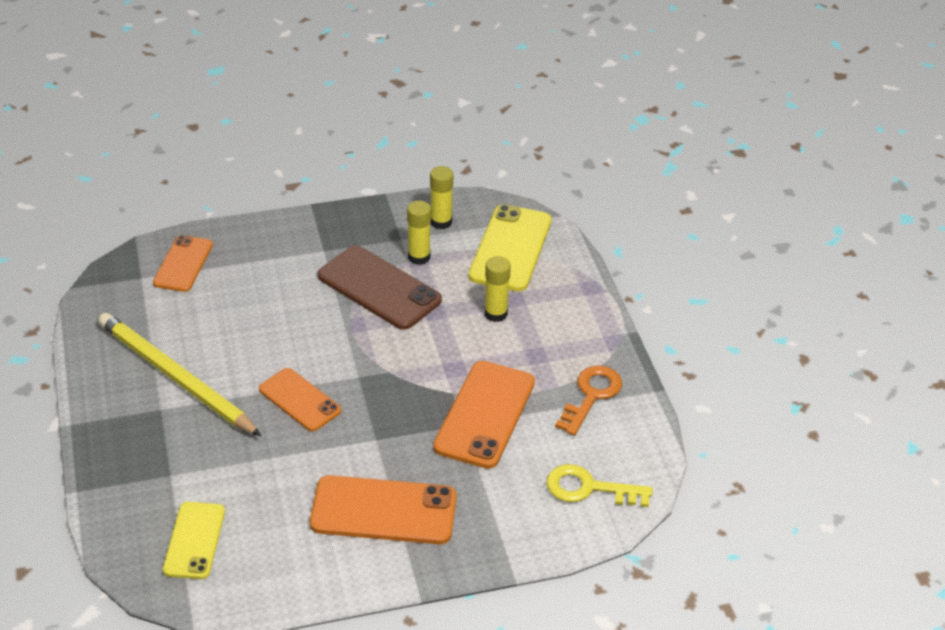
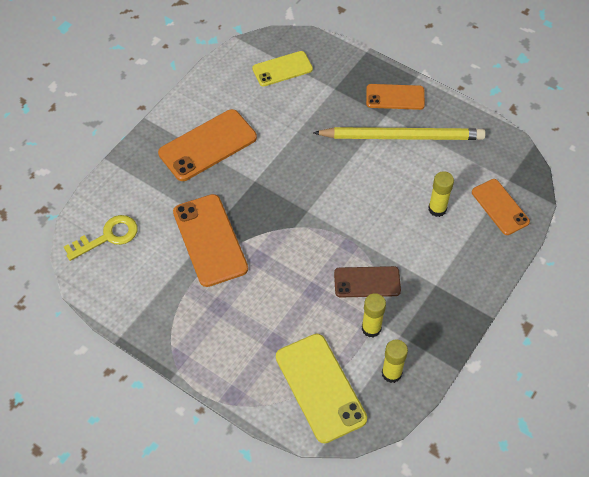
camera: 140 degrees right, 15 degrees up
yellow phone [163,502,225,579] -> yellow phone turned 75 degrees counterclockwise [252,51,313,86]
orange phone [259,368,341,432] -> orange phone moved to [366,84,425,110]
brown phone [318,245,442,330] -> brown phone [334,266,401,297], size x0.64
yellow glue stick [484,256,511,322] -> yellow glue stick moved to [428,171,454,217]
orange key [555,365,622,436] -> none

